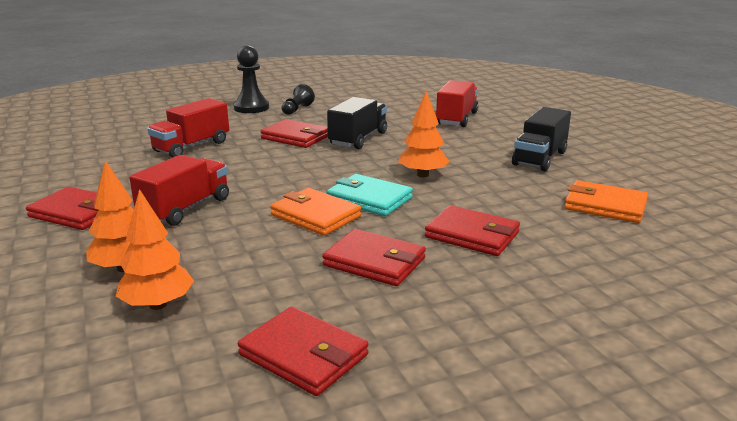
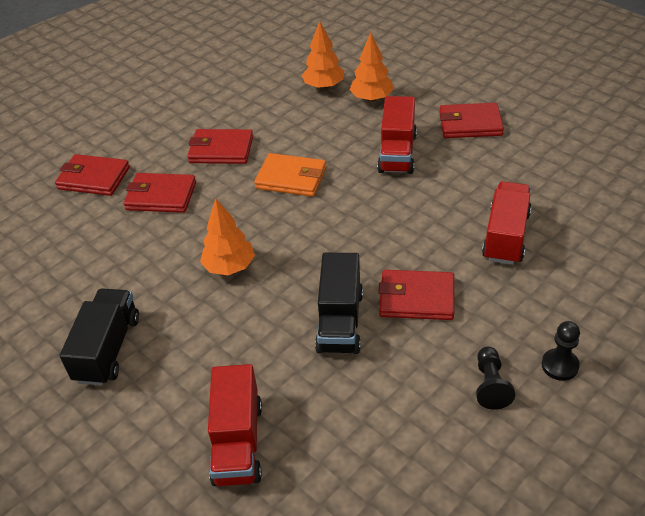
camera: 160 degrees right, 20 degrees up
black pawn [234,46,269,113] -> black pawn [542,321,580,381], size x0.64
red wallet [238,306,368,396] -> red wallet moved to [55,154,130,196]
turquoise wallet [326,174,413,216] -> none
orange wallet [564,180,648,223] -> none

